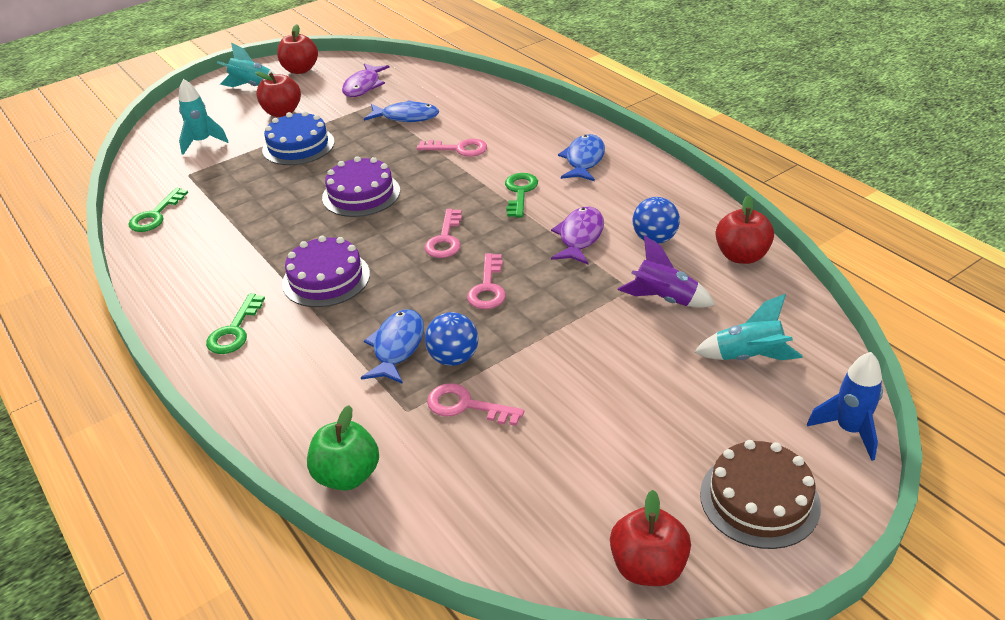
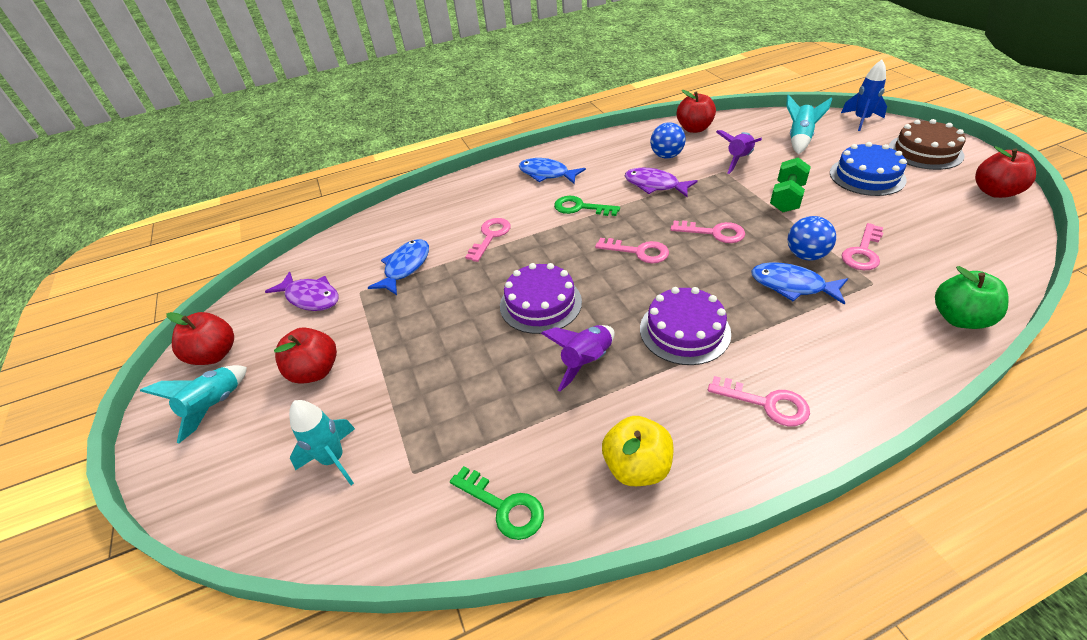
camera: 75 degrees left, 5 degrees up
green key [206,294,265,354] -> pink key [708,376,810,426]
blue cake [262,111,335,165] -> blue cake moved to [830,142,907,196]
none -> purple rocket [541,325,615,392]
none -> yellow apple [602,416,674,486]
none -> green dumbbell [770,158,811,212]

